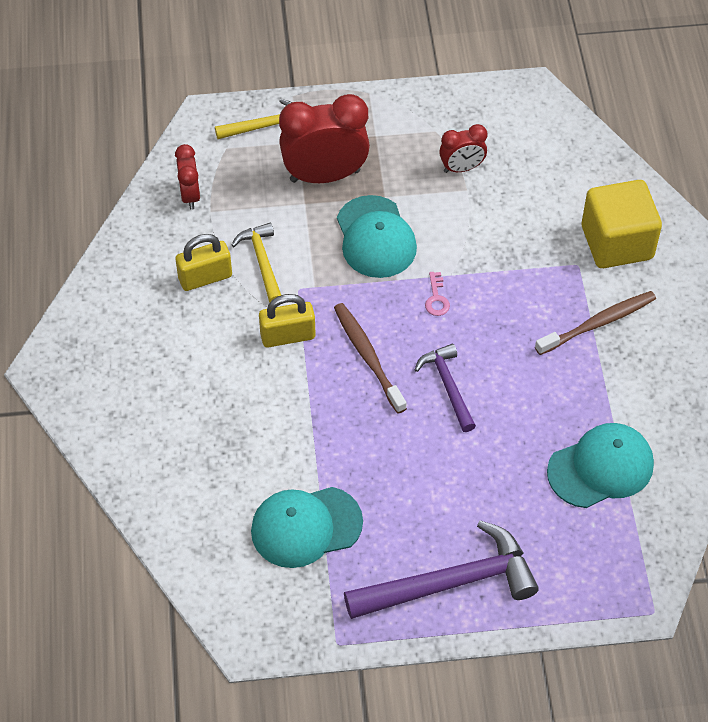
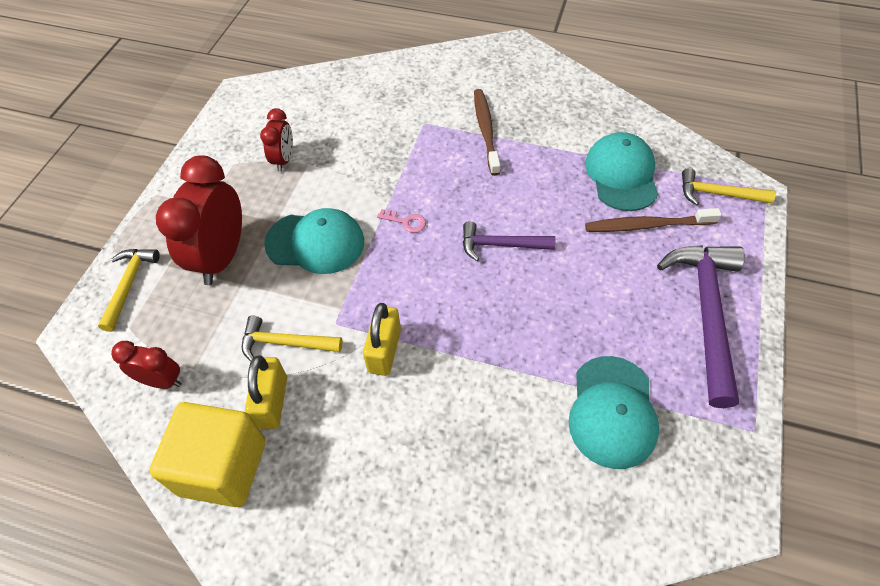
camera: 65 degrees left, 0 degrees up
brown toothbrush [334,303,407,413] -> brown toothbrush moved to [585,208,722,232]
yellow cube [582,180,662,268] -> yellow cube moved to [150,402,265,507]
none -> yellow hammer [682,168,776,205]

